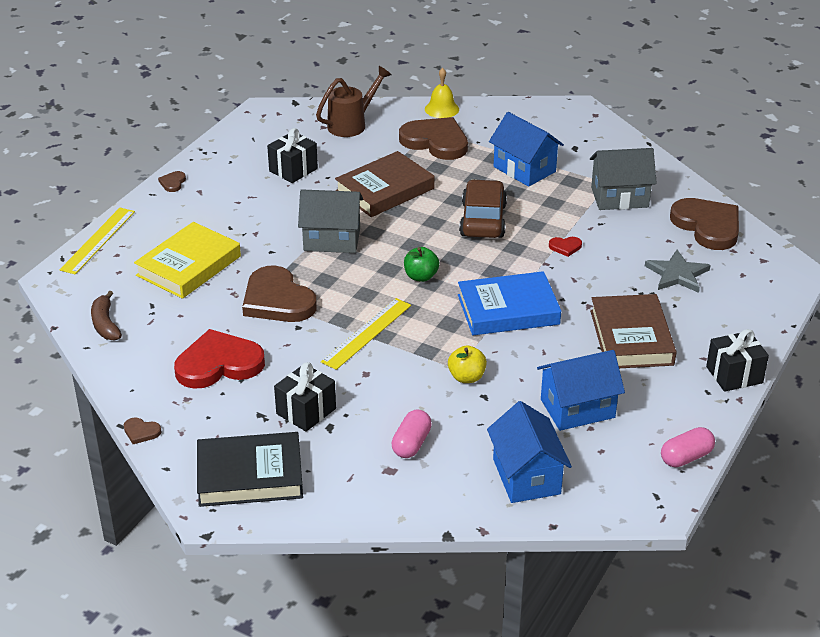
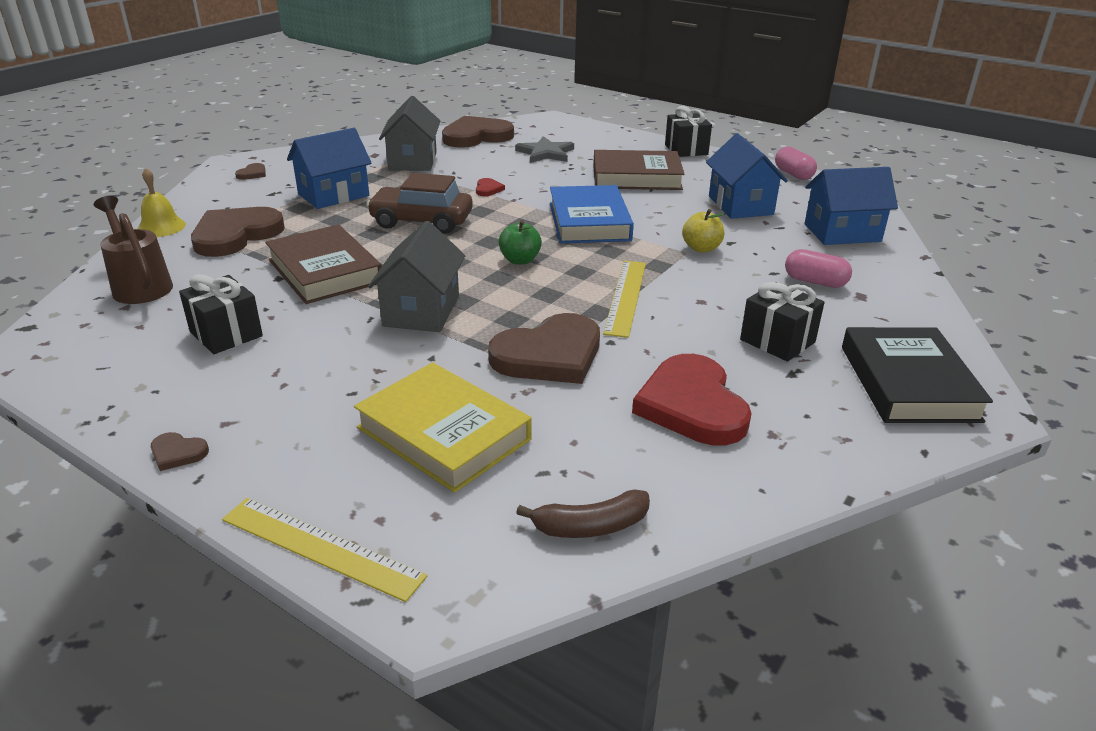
camera: 85 degrees left, 5 degrees down
brown heart [124,417,161,444] -> brown heart moved to [235,163,266,180]
yellow ruler [321,298,411,370] -> yellow ruler turned 60 degrees clockwise [603,261,646,338]

